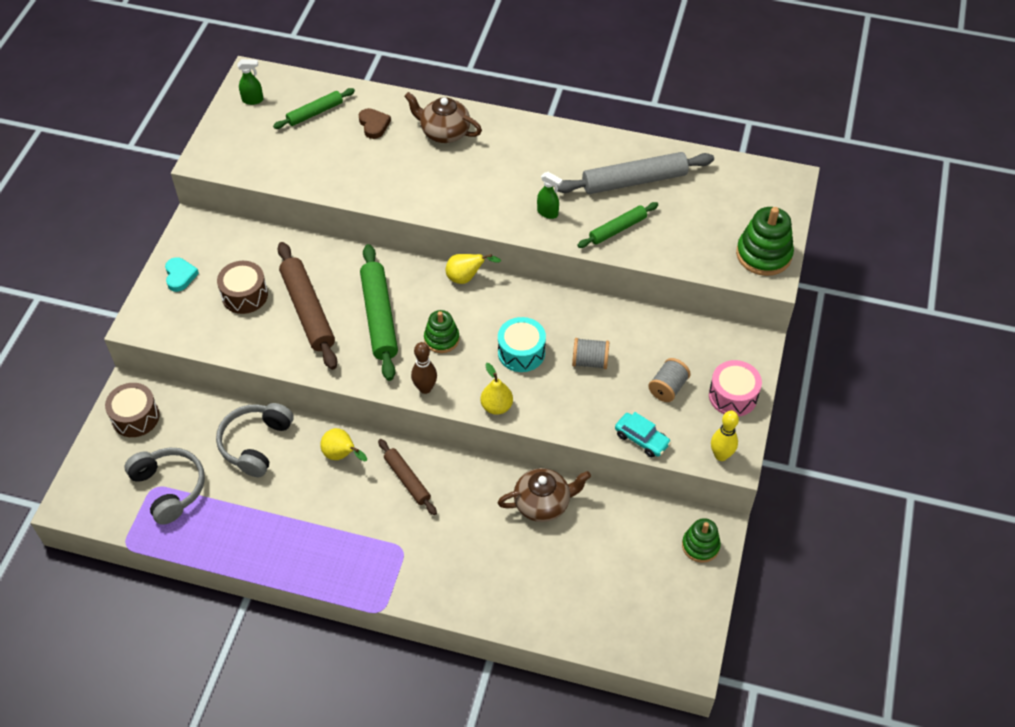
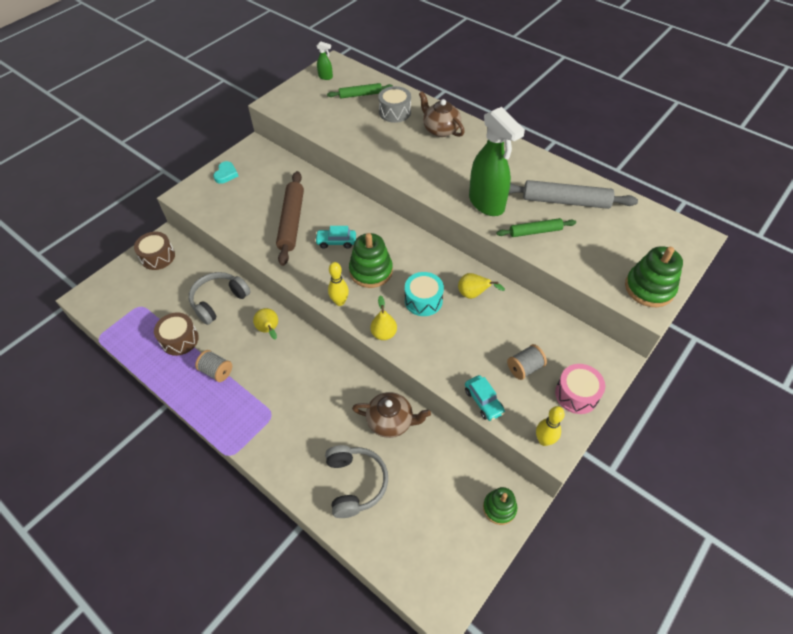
camera: 25 degrees right, 0 degrees up
grey headphones [125,448,205,525] -> grey headphones moved to [325,445,388,518]
brown drum [217,261,268,314] -> brown drum moved to [154,312,199,356]
brown heart [359,108,391,139] -> grey drum [378,86,411,123]
green rolling pin [360,244,398,381] -> turquoise car [315,226,356,249]
brown rolling pin [378,439,437,515] -> none
brown bowling pin [411,342,437,394] -> yellow bowling pin [328,262,349,306]
green stacking toy [424,310,460,353] -> green stacking toy [349,233,393,288], size x1.57
yellow pear [446,254,501,284] -> yellow pear moved to [458,273,505,299]
green spray bottle [537,172,563,219] -> green spray bottle [469,107,525,216], size x2.41
grey spool [572,338,609,369] -> grey spool moved to [195,350,232,382]

